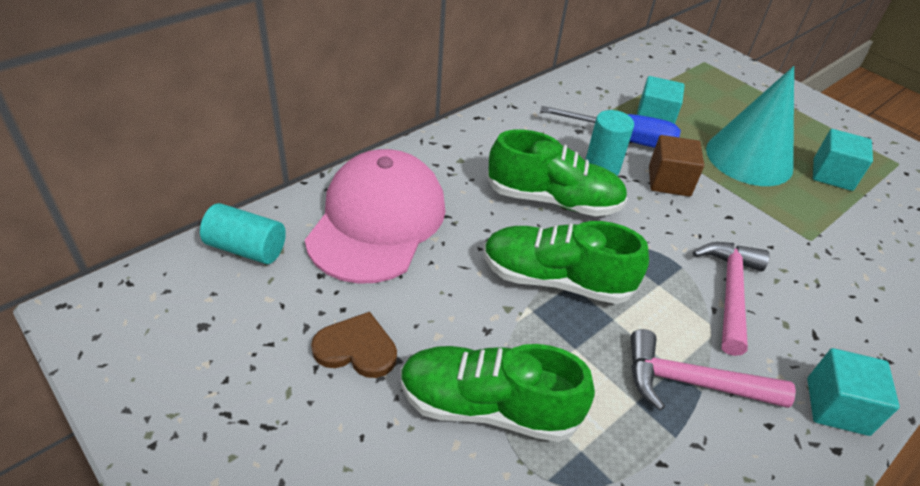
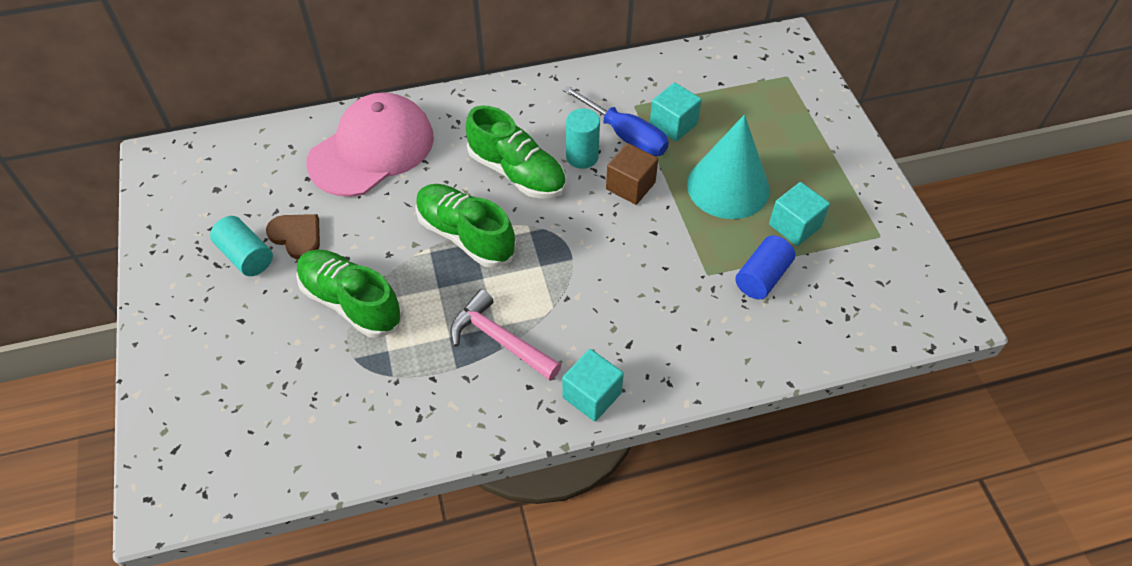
camera: 30 degrees right, 10 degrees up
turquoise cylinder [200,203,286,264] -> turquoise cylinder moved to [210,216,273,276]
pink hammer [693,242,770,356] -> none
none -> blue cylinder [735,236,795,299]

